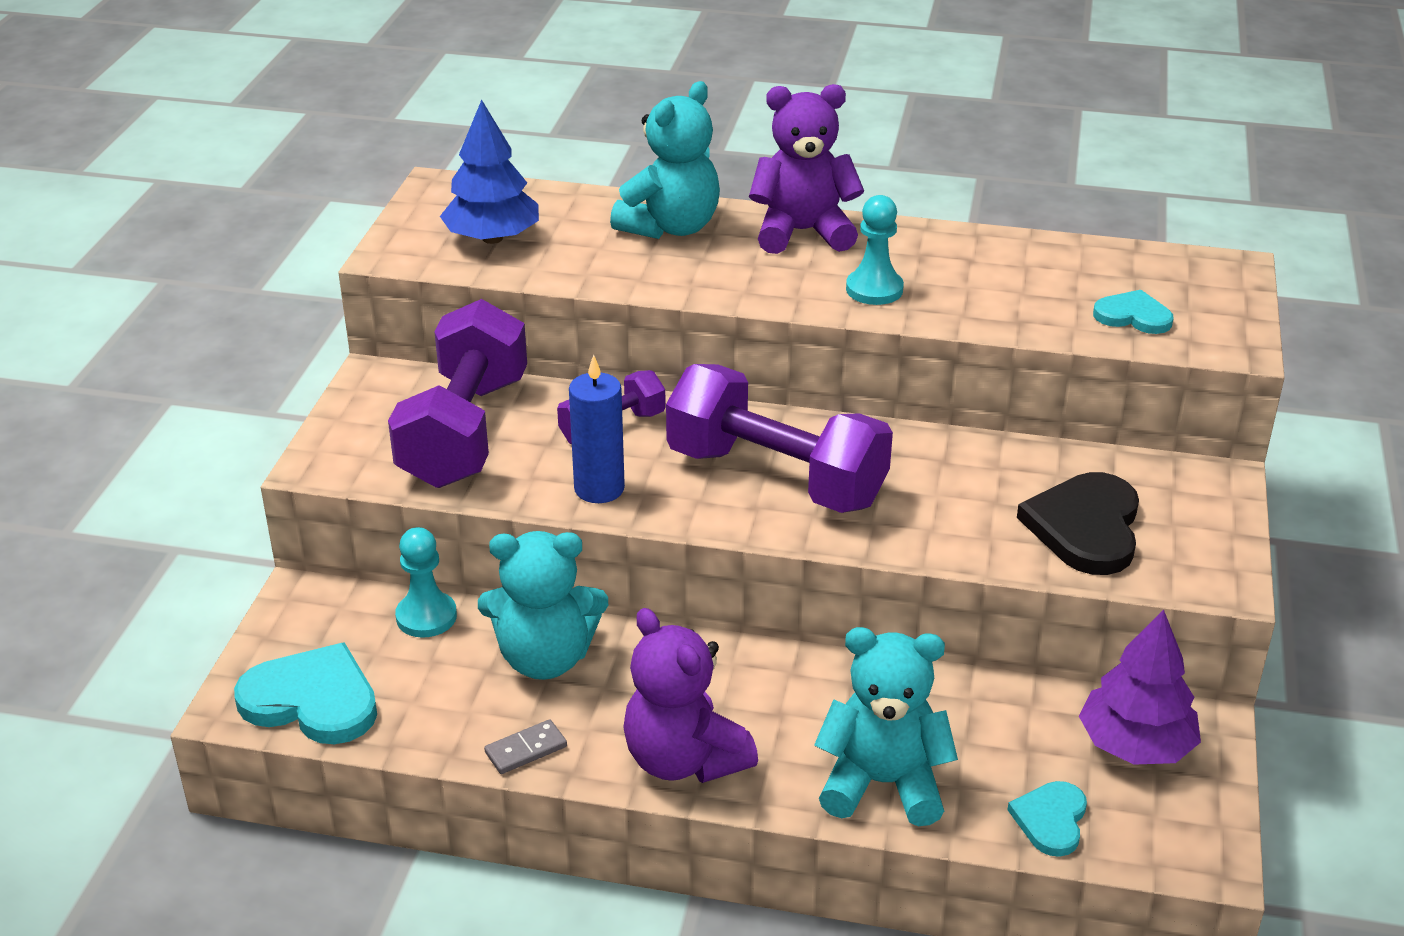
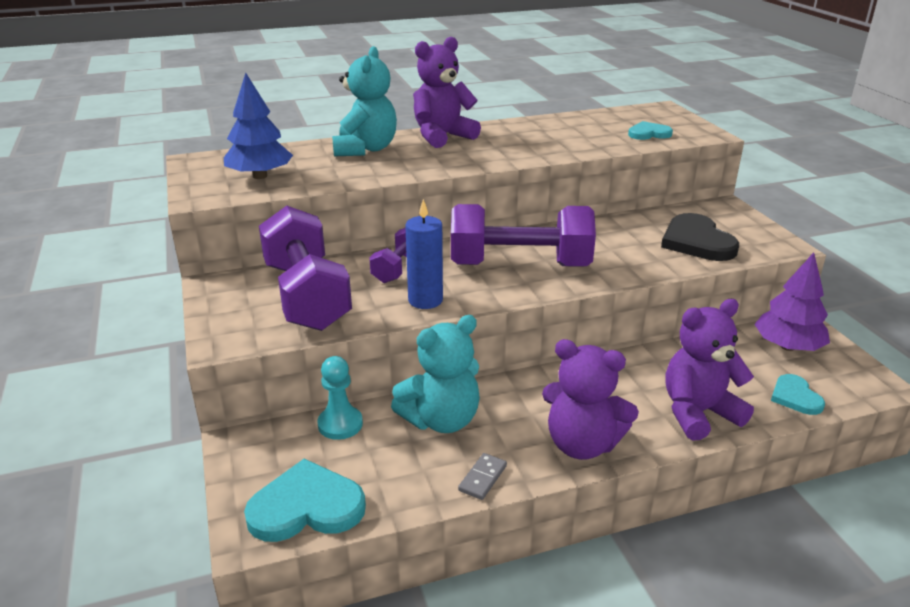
camera: 30 degrees left, 5 degrees down
turquoise teddy bear [814,627,958,826] -> purple teddy bear [665,299,754,441]
turquoise pawn [846,195,904,305] -> none

